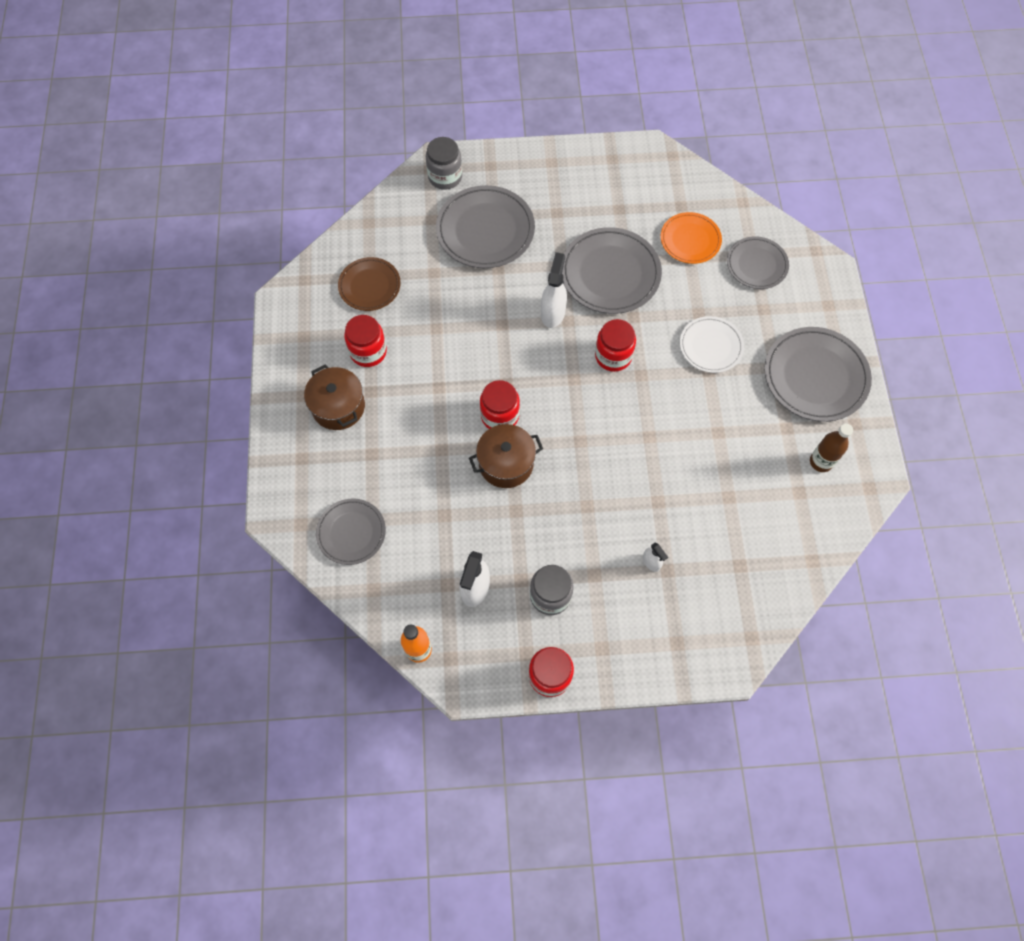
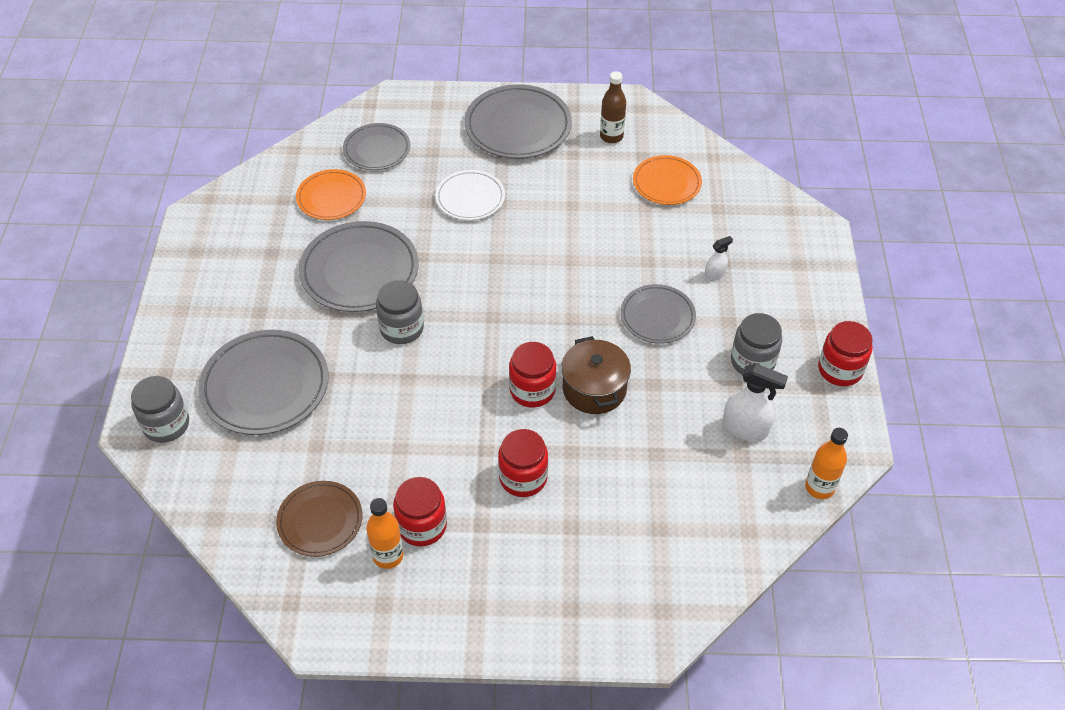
camera: 85 degrees left, 15 degrees down
brown pot [304,365,365,430] -> none
grey plate [316,498,386,565] -> grey plate moved to [620,284,696,344]
white spray bottle [541,252,567,328] -> grey jar [376,280,424,344]
red jar [595,319,636,372] -> red jar moved to [498,429,548,497]
none -> orange bottle [366,498,404,569]
none -> orange plate [633,155,702,205]

